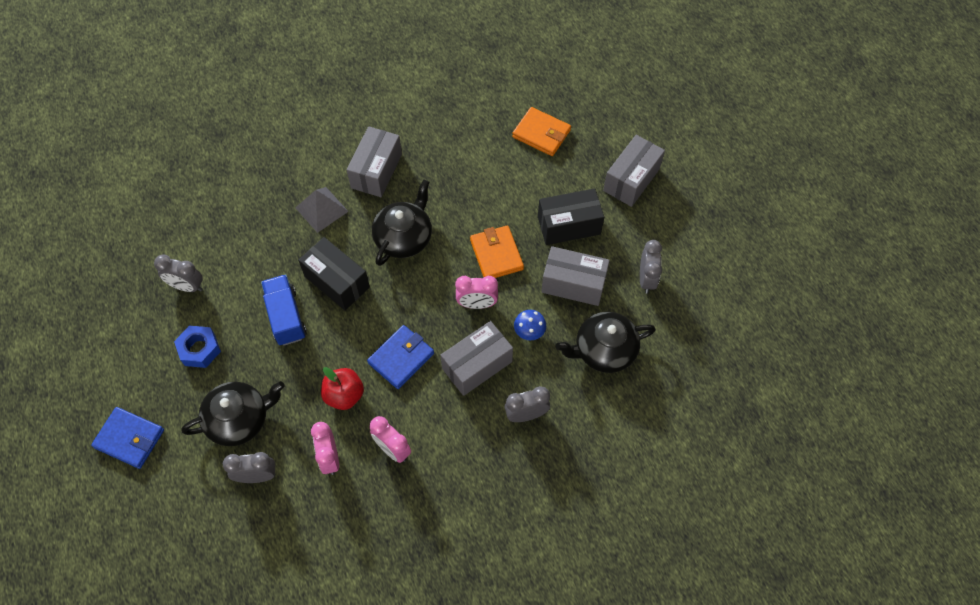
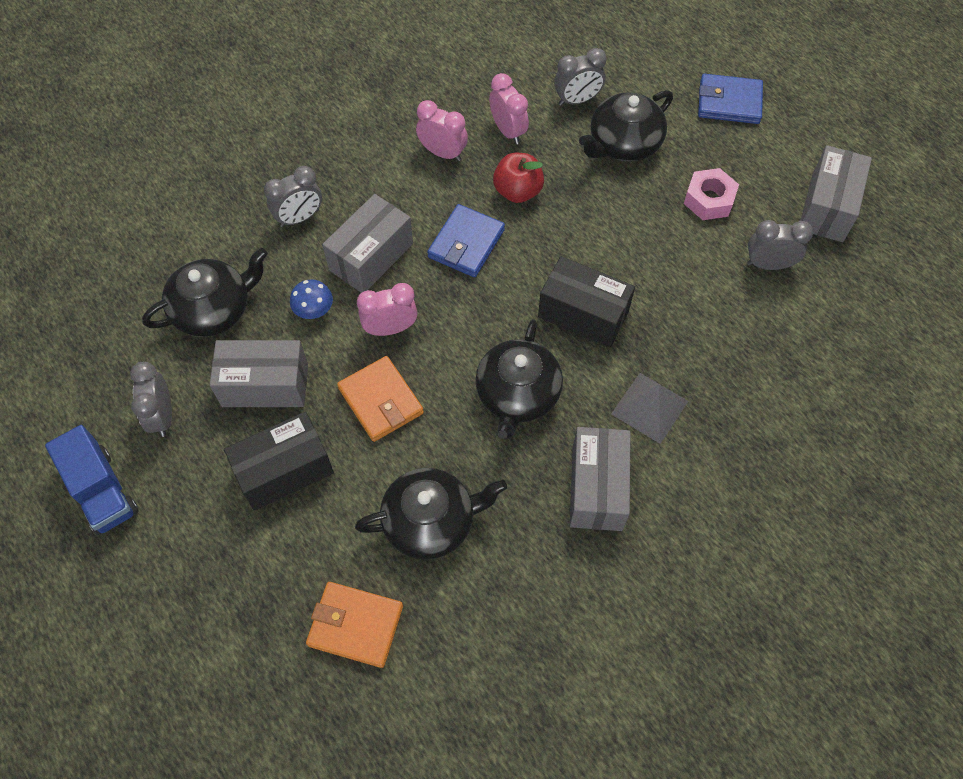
camera: 165 degrees right, 0 degrees up
blue nut [174,326,221,368] -> pink nut [684,168,739,220]
blue truck [261,274,307,346] -> blue truck moved to [45,425,138,535]
grey box [603,135,665,207] -> grey box moved to [800,145,872,242]
none -> black teapot [355,468,507,560]

